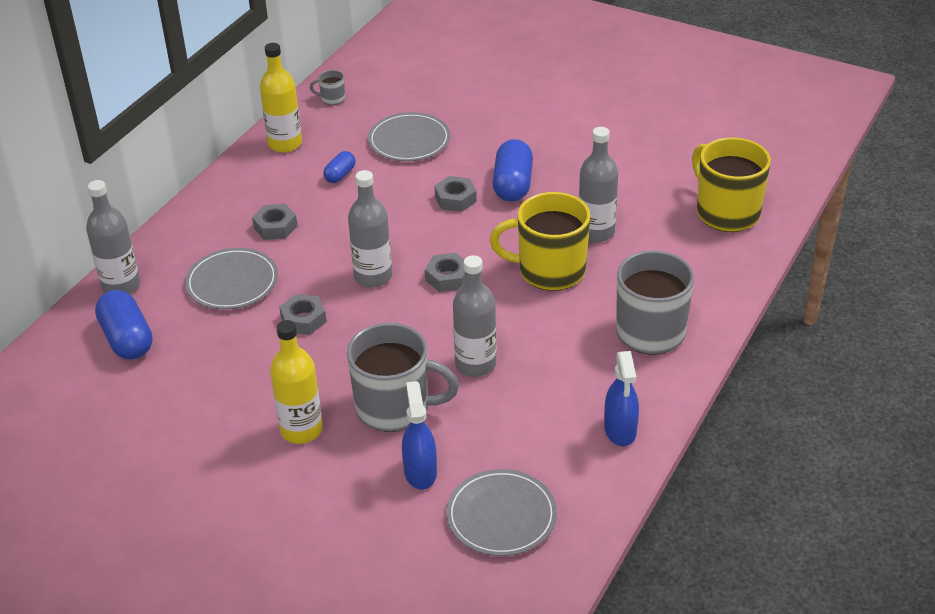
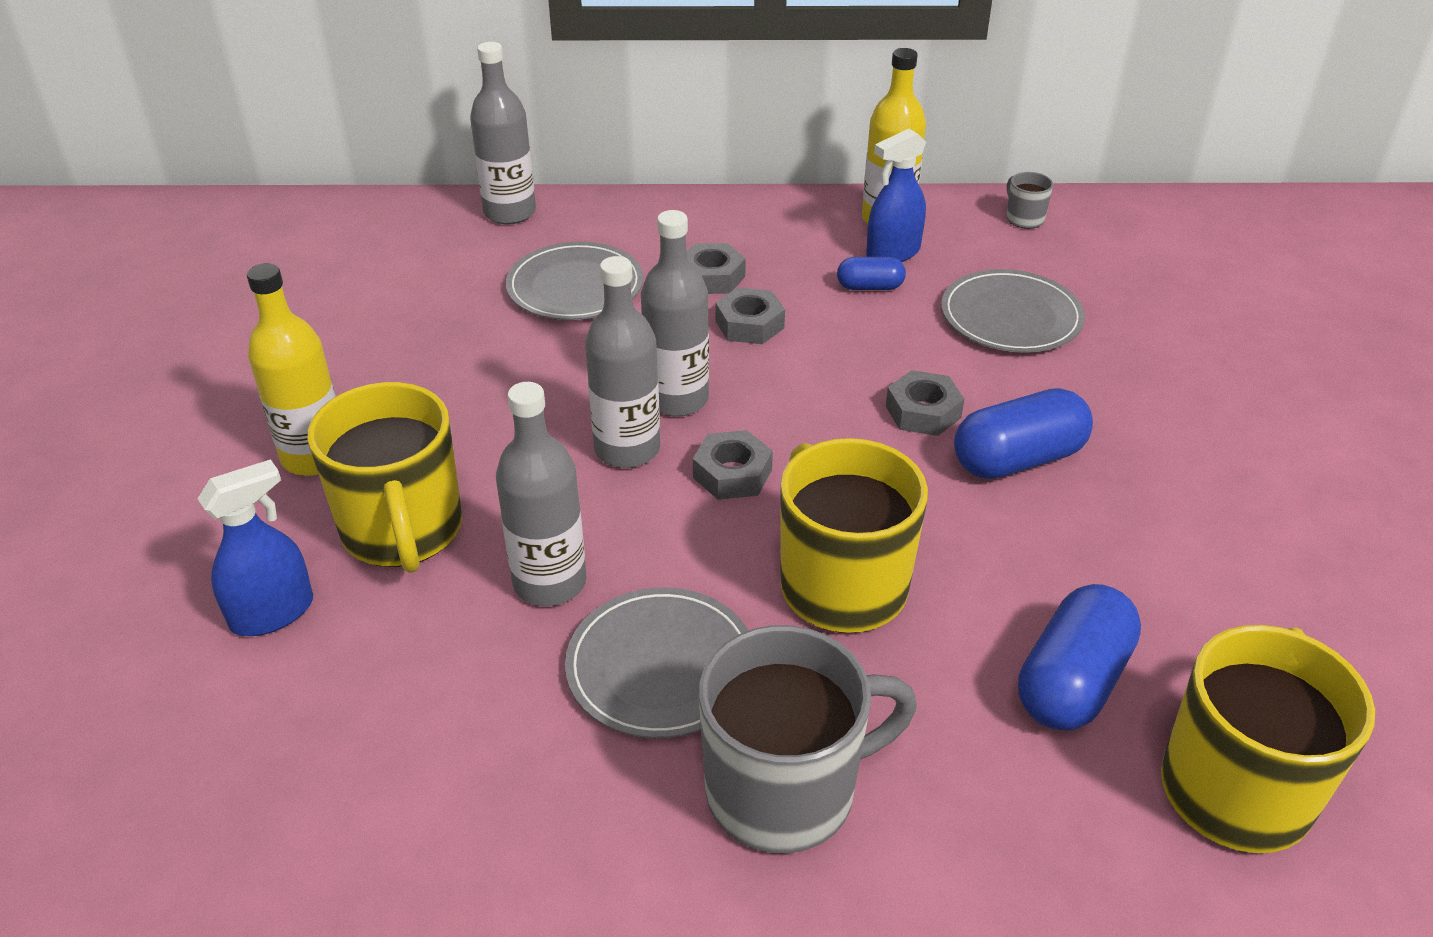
camera: 60 degrees right, 0 degrees up
blue capsule [95,290,152,360] -> blue capsule moved to [1018,584,1141,731]
grey nut [279,294,327,335] -> grey nut moved to [715,287,785,344]
grey mug [347,323,459,432] -> yellow mug [307,382,462,573]
grey plate [446,469,557,556] -> grey plate moved to [565,587,748,738]
grey bottle [579,127,618,242] -> grey bottle moved to [585,256,660,468]
blue spray bottle [604,351,639,446] -> blue spray bottle moved to [866,129,926,262]

